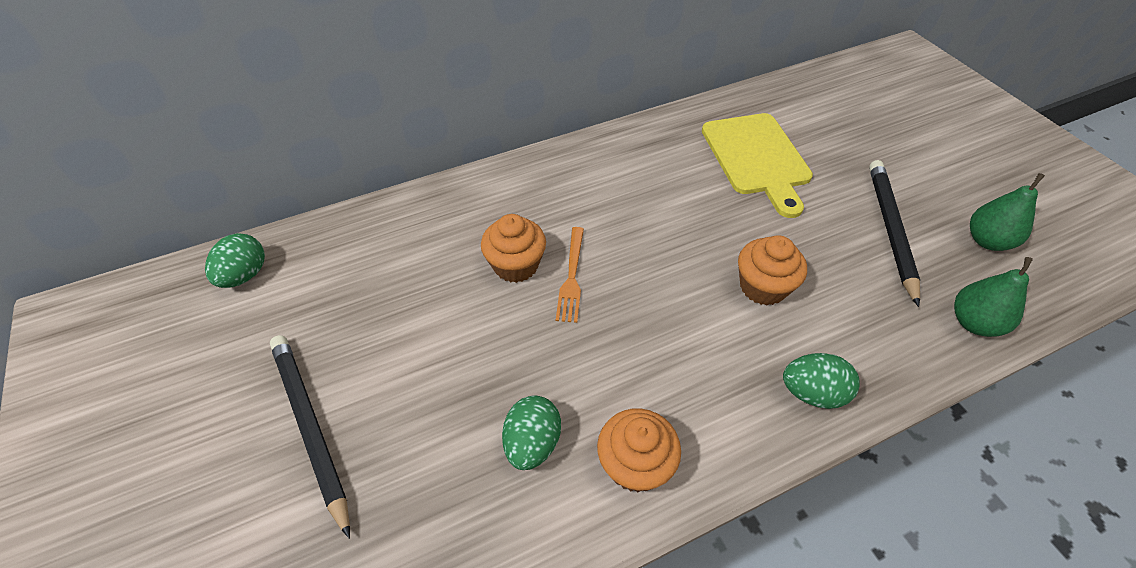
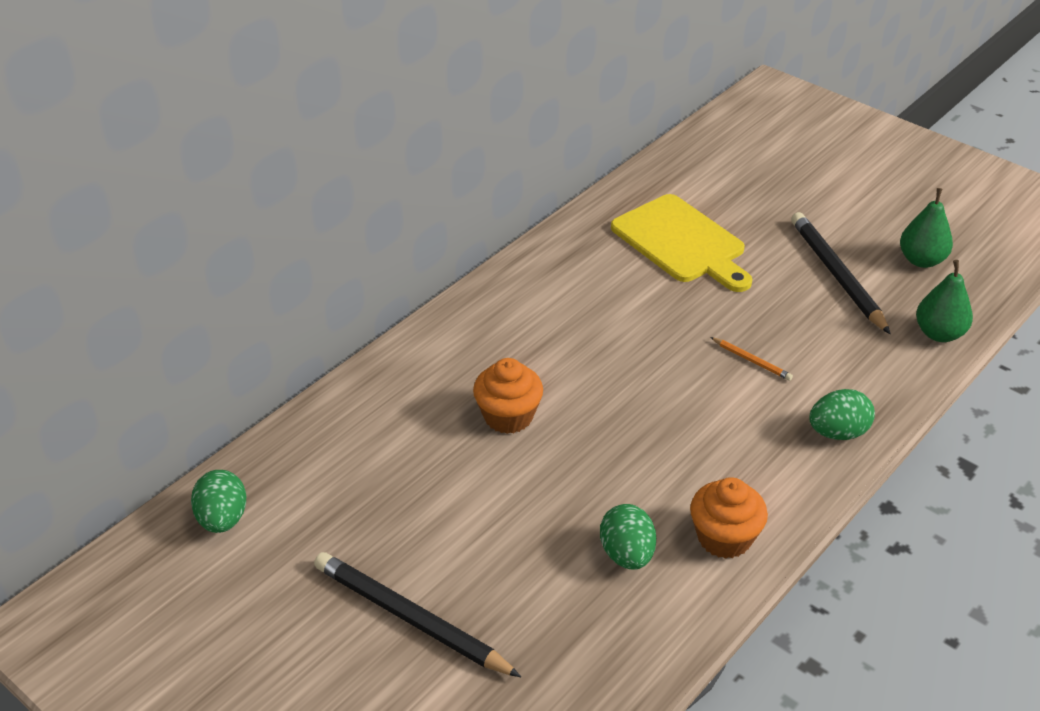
camera: 25 degrees left, 10 degrees down
orange fork [556,227,584,323] -> none
orange cupcake [738,235,807,305] -> orange pencil [710,337,793,381]

